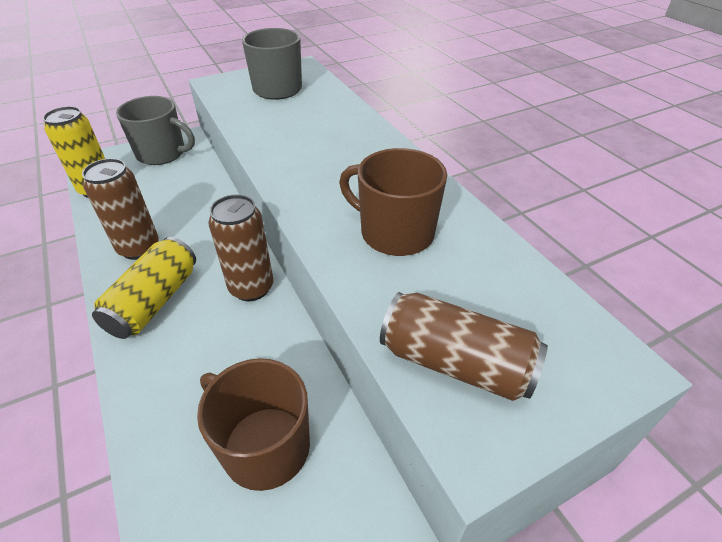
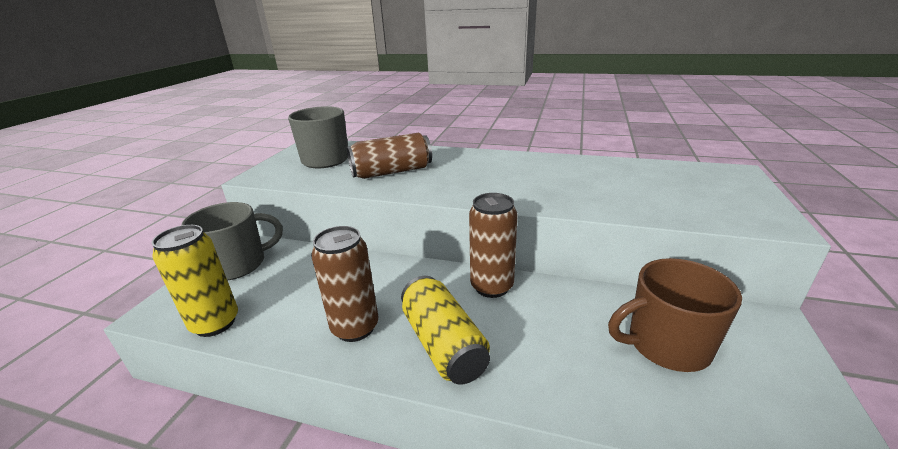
camera: 45 degrees left, 15 degrees down
brown mug [339,148,447,256] -> none
brown can [380,292,548,401] -> brown can moved to [347,133,432,179]

